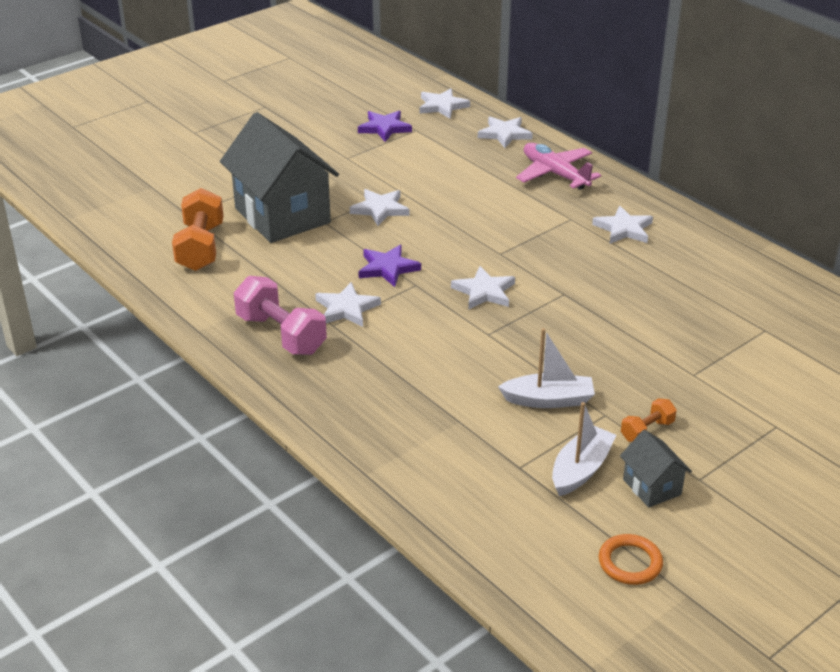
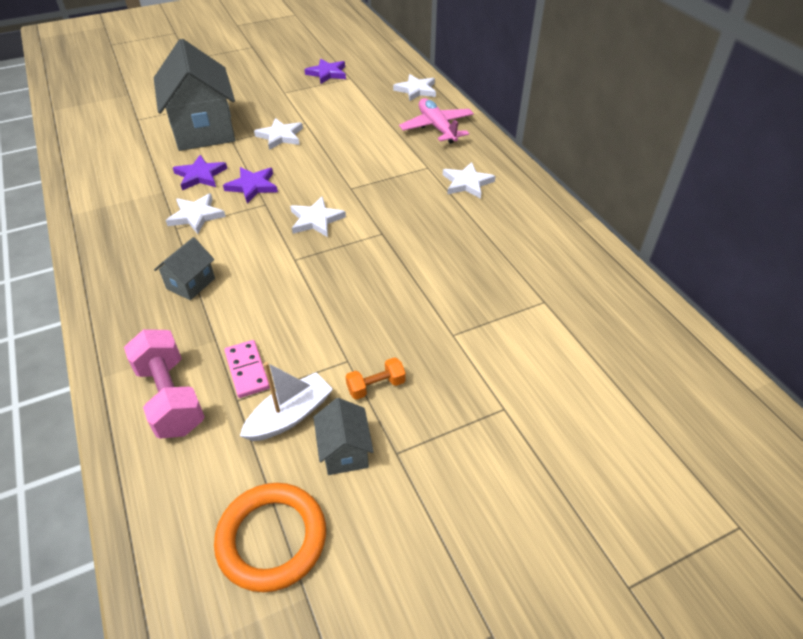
camera: 15 degrees right, 10 degrees up
orange dumbbell [172,188,224,271] -> none
pink dumbbell [234,276,327,355] -> pink dumbbell moved to [124,329,205,439]
white star [420,88,470,119] -> none
white boat [498,328,595,408] -> none
orange ring [599,534,663,585] -> orange ring [214,483,326,592], size x1.64
none -> grey house [154,237,215,300]
none -> purple star [173,155,227,190]
none -> pink domino [224,340,270,398]

